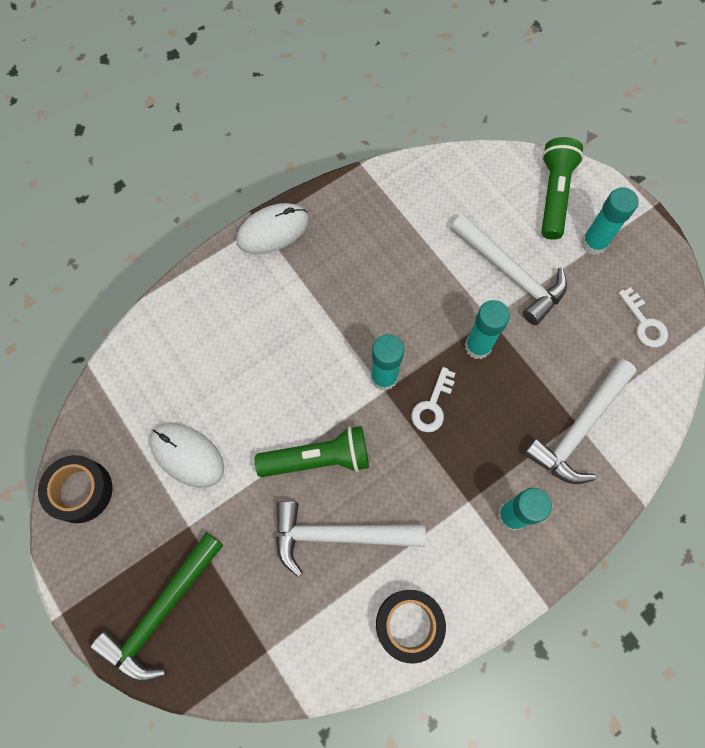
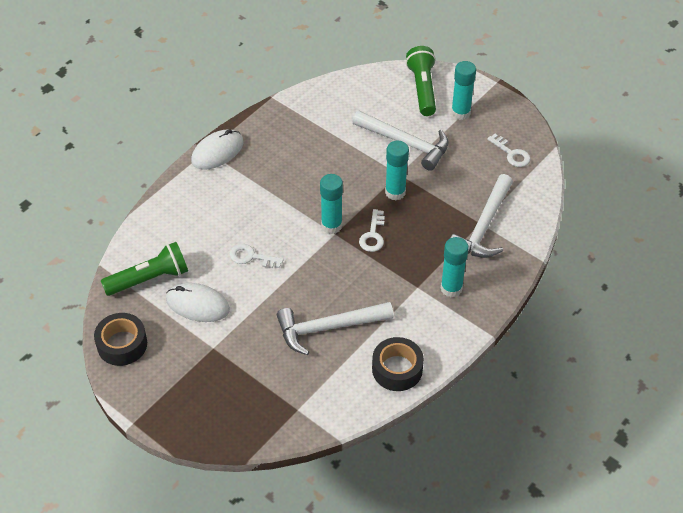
camera: 15 degrees left, 20 degrees down
green hammer [90,532,223,682] -> none
green flashlight [255,426,369,477] -> green flashlight moved to [101,242,188,296]
none -> white key [230,244,284,268]

